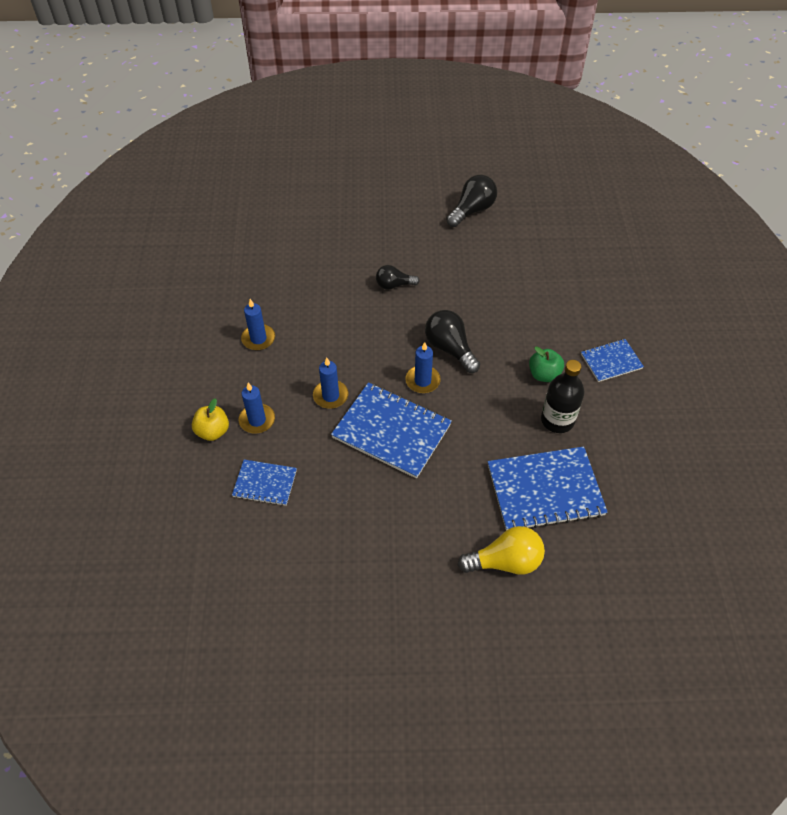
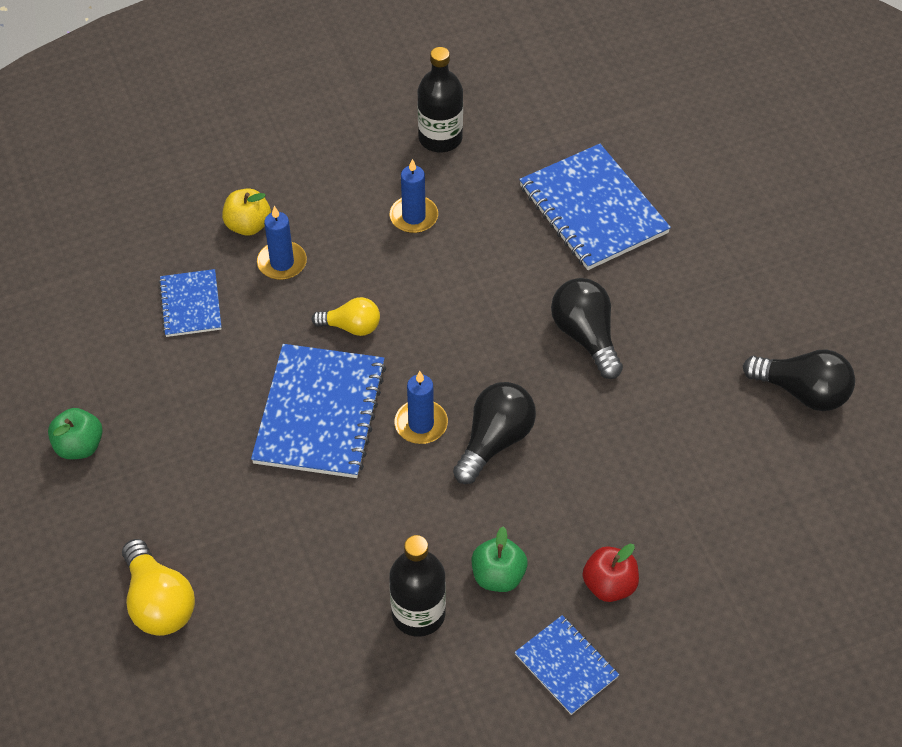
camera: 70 degrees right, 0 degrees up
blue candle [313,357,348,409] -> yellow light bulb [311,297,380,336]
black light bulb [376,265,420,290] -> black light bulb [551,278,623,379], size x1.54
blue notebook [488,447,608,530] -> blue notebook moved to [519,144,671,270]
none -> green apple [48,408,103,459]
none -> black bottle [418,47,463,152]
none -> red apple [583,544,639,602]

